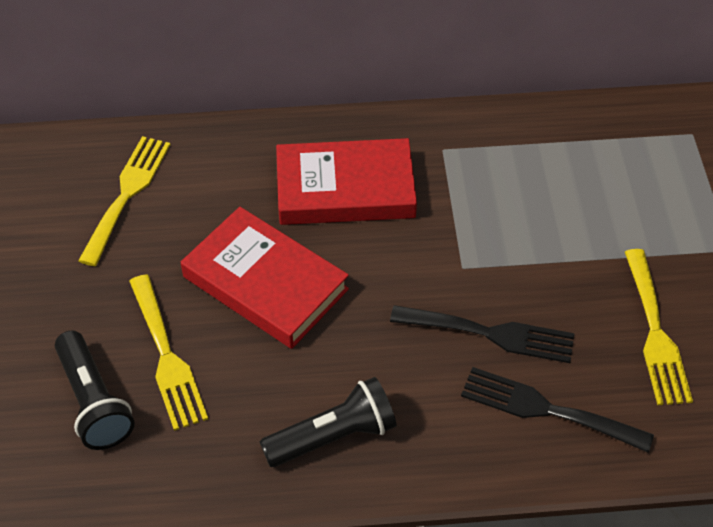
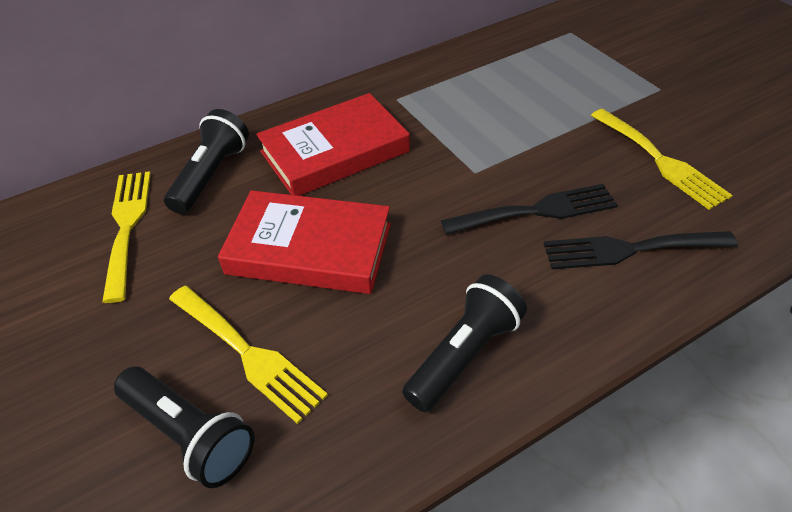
camera: 25 degrees left, 5 degrees down
none -> black flashlight [164,109,249,214]

